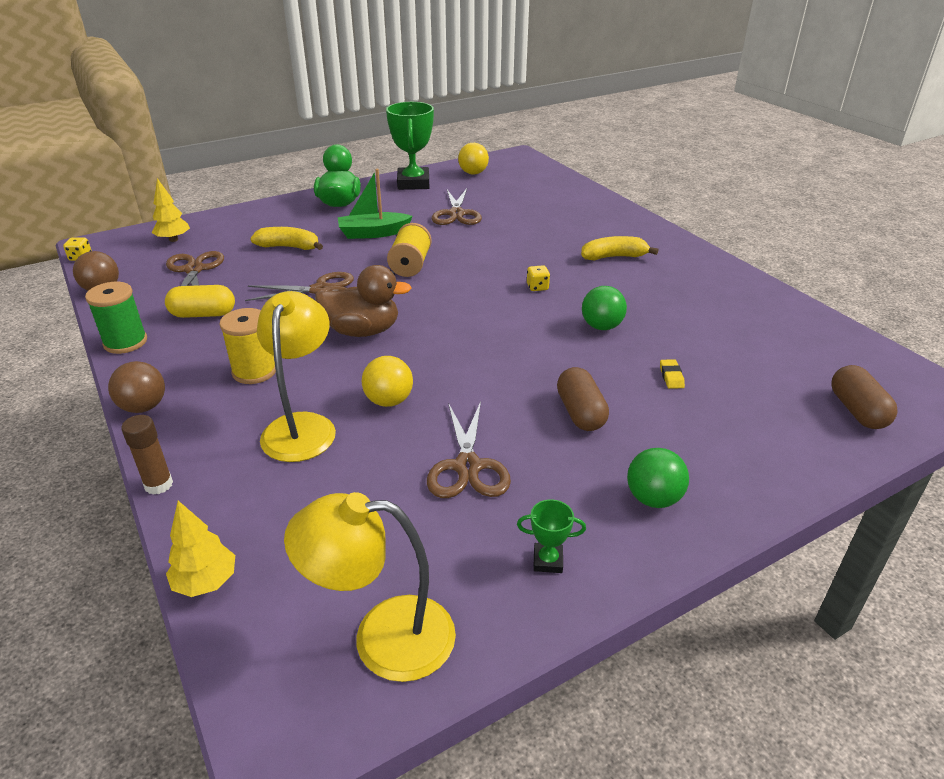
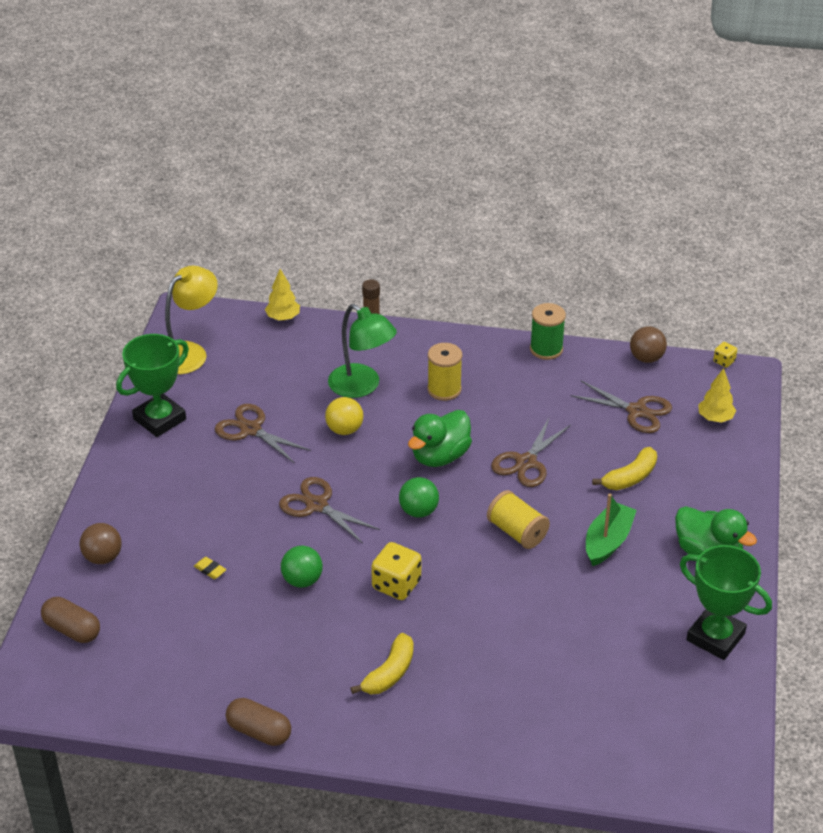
camera: 130 degrees right, 5 degrees up
brown ball [108,361,165,413] -> brown ball moved to [80,523,122,564]
yellow capsule [165,285,235,318] -> none
yellow lamp [257,291,336,462] -> green lamp [328,304,397,398]
brown duck [315,265,411,337] -> green duck [408,410,472,467]
brown scissors [432,188,482,225] -> brown scissors moved to [279,477,380,544]
yellow ball [458,143,489,175] -> none
green trophy [517,499,586,573] -> green trophy [116,334,189,437], size x2.26
yellow dice [527,265,550,291] -> yellow dice [371,542,421,600], size x1.93
brown capsule [557,367,609,431] -> brown capsule moved to [226,698,291,746]
green ball [627,448,689,508] -> green ball moved to [399,477,439,518]

